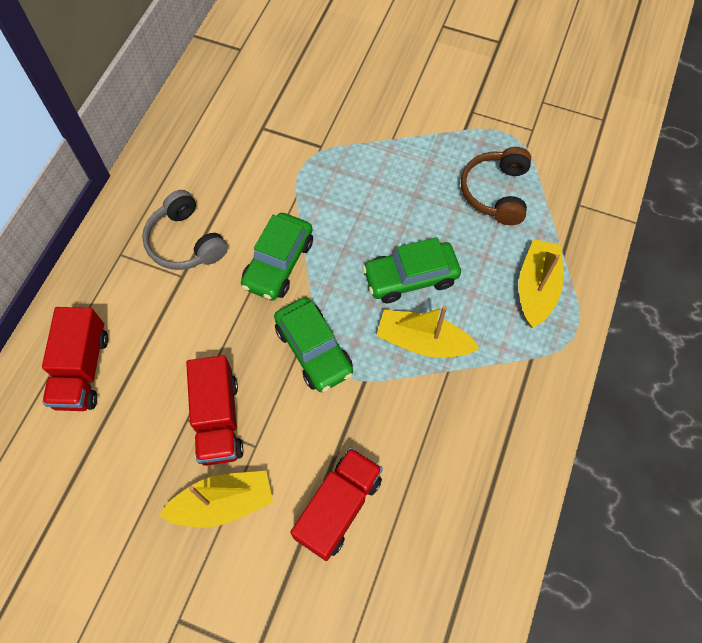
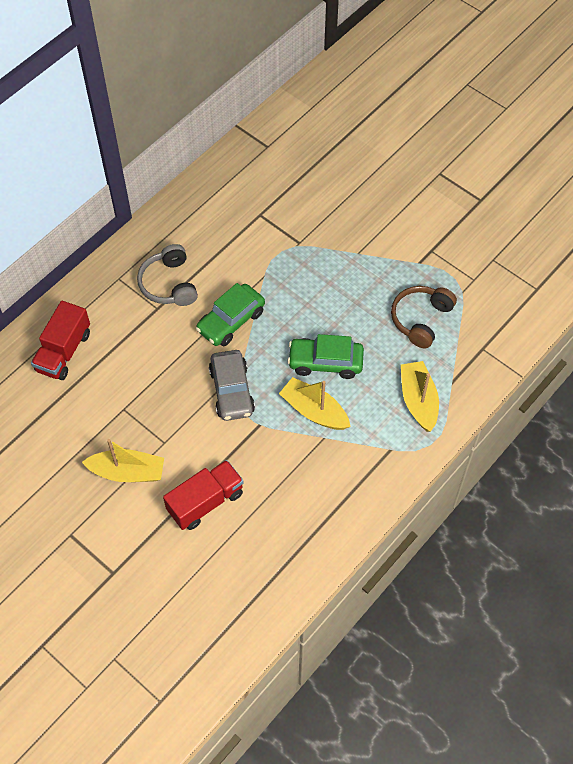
camera: 20 degrees right, 5 degrees down
red truck [186,355,243,466] -> none
green car [274,297,353,392] -> grey car [209,350,255,421]
yellow boat [518,239,563,328] -> yellow boat turned 45 degrees counterclockwise [401,361,439,432]

